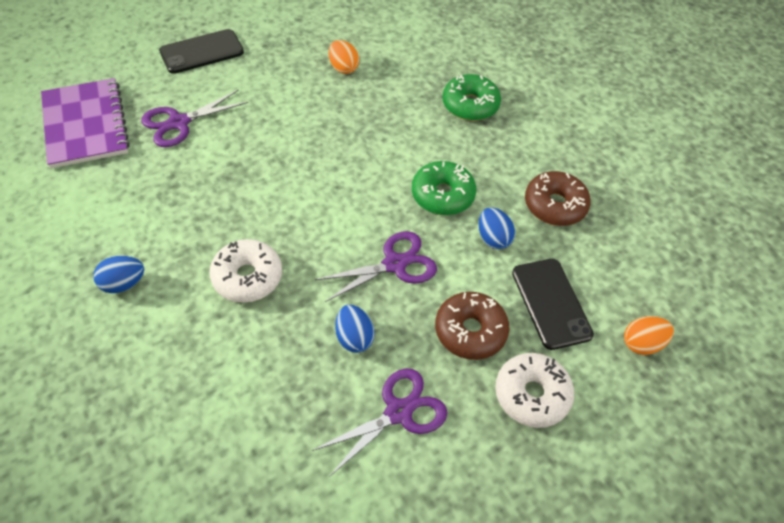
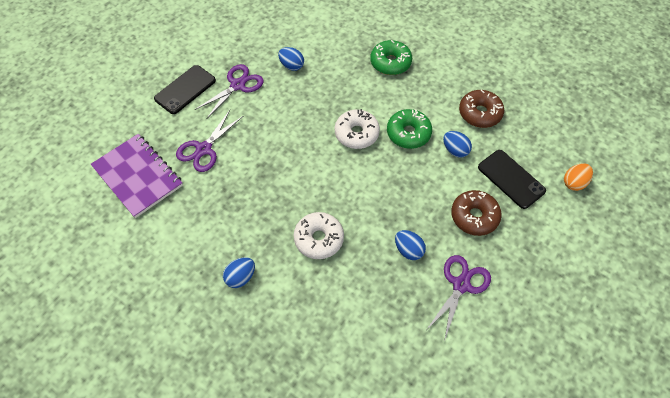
camera: 20 degrees left, 5 degrees up
purple scissors [314,231,437,302] -> purple scissors moved to [195,64,264,118]
orange egg [329,40,359,74] -> blue egg [278,47,304,71]
white donut [495,353,574,428] -> white donut moved to [335,109,380,149]

